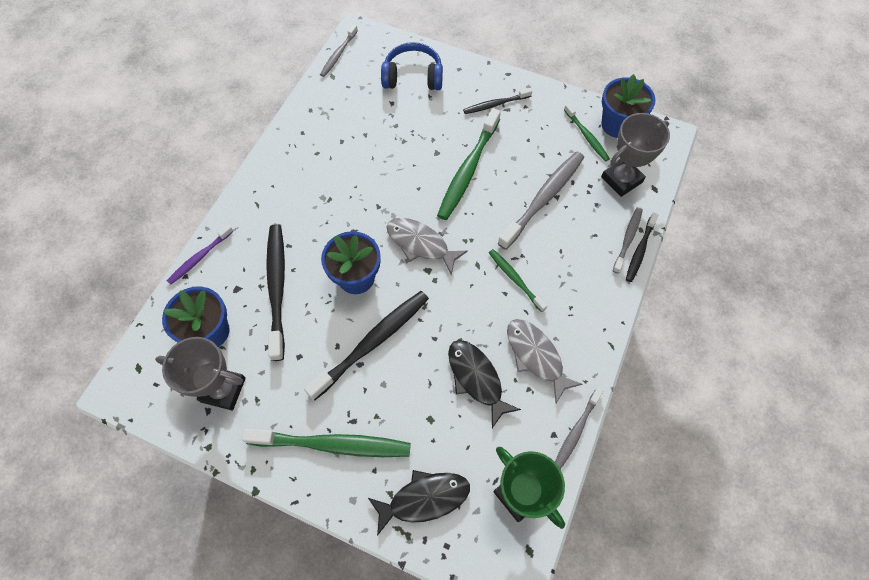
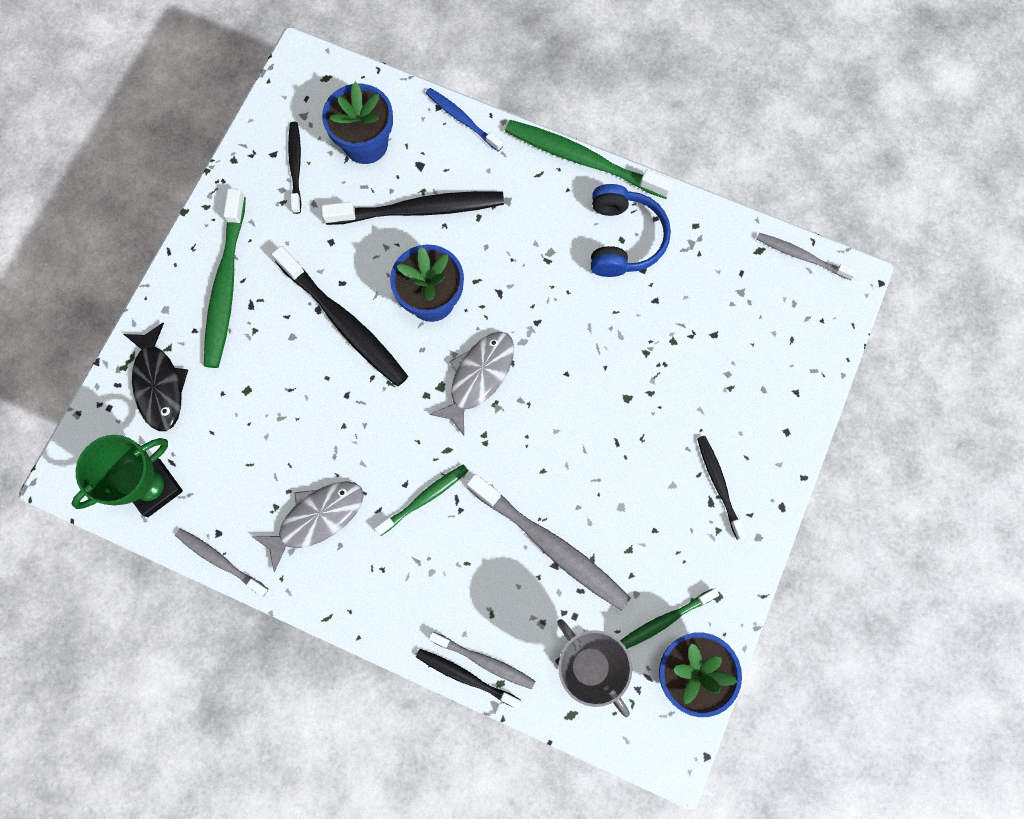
camera: 90 degrees right, 10 degrees up
grey trophy [155,337,246,410] -> black toothbrush [288,122,301,214]
purple toothbrush [167,224,234,285] -> blue toothbrush [426,88,503,152]
blue headphones [381,42,443,90] -> blue headphones moved to [591,184,671,277]
green toothbrush [437,108,501,220] -> green toothbrush moved to [505,120,674,199]
black fish [448,340,521,428] -> none

